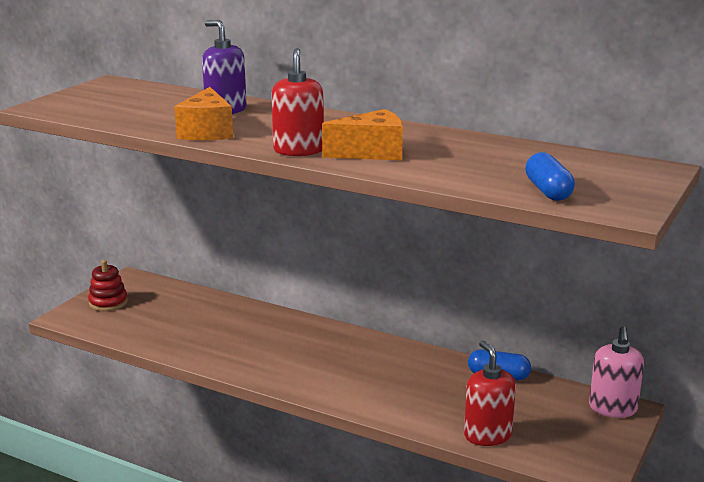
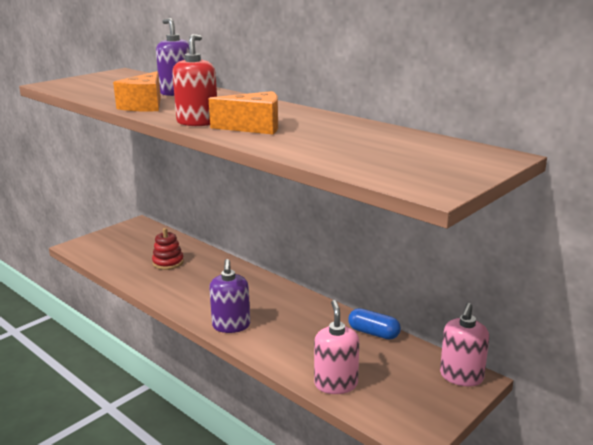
camera: 15 degrees right, 0 degrees up
red stacking toy [88,260,128,311] -> red stacking toy moved to [152,228,184,270]
red soap dispenser [464,340,516,446] -> pink soap dispenser [314,300,359,394]
blue capsule [525,152,575,201] -> none
none -> purple soap dispenser [209,259,250,333]

